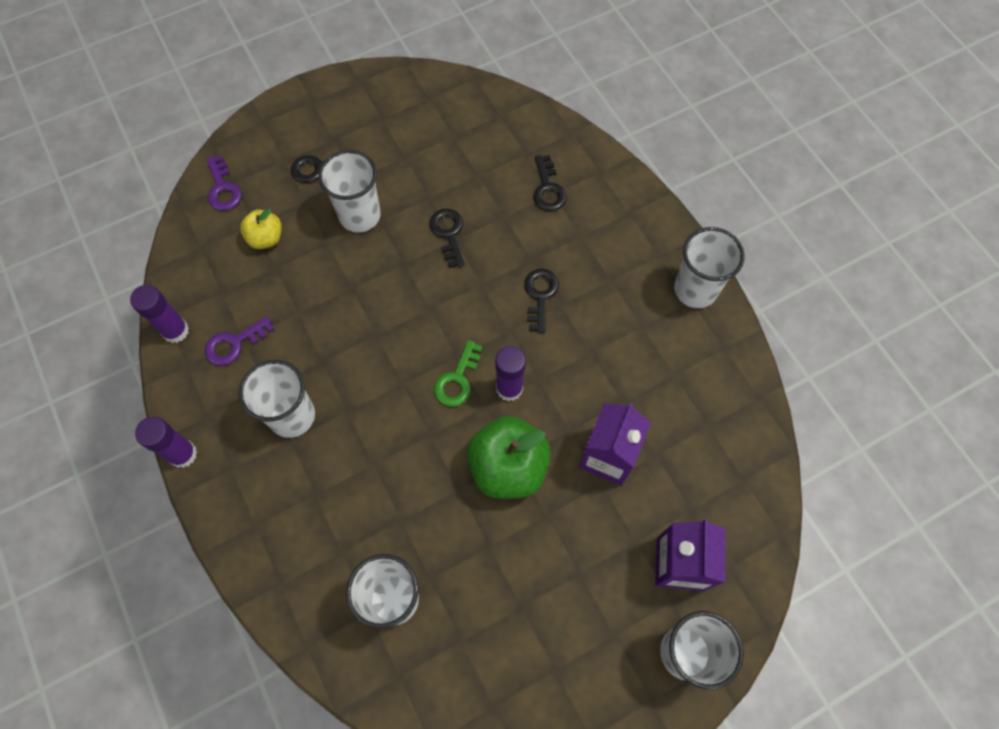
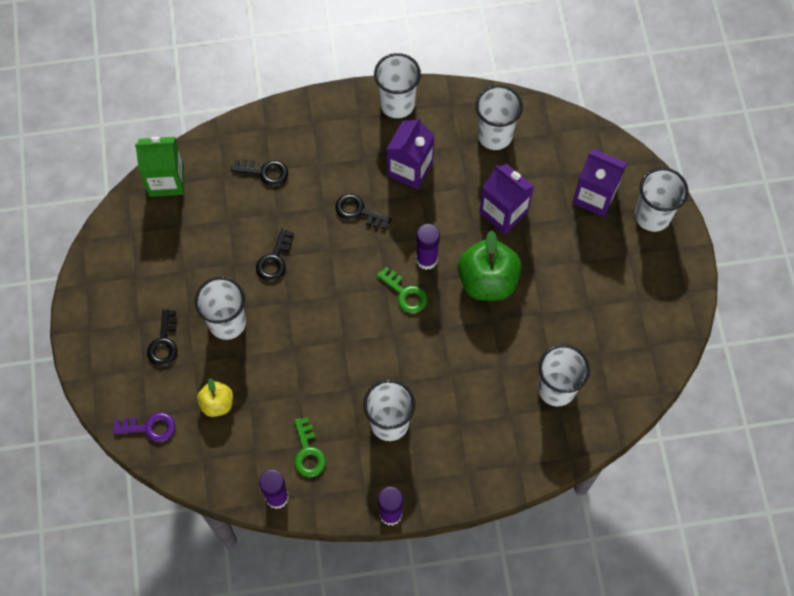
camera: 70 degrees left, 0 degrees up
purple key [205,316,274,366] -> green key [294,417,326,477]
black key [429,208,465,268] -> black key turned 75 degrees counterclockwise [256,228,294,281]
none -> green carton [135,137,184,197]
none -> purple carton [386,117,434,189]
none -> white cup [476,85,523,150]

